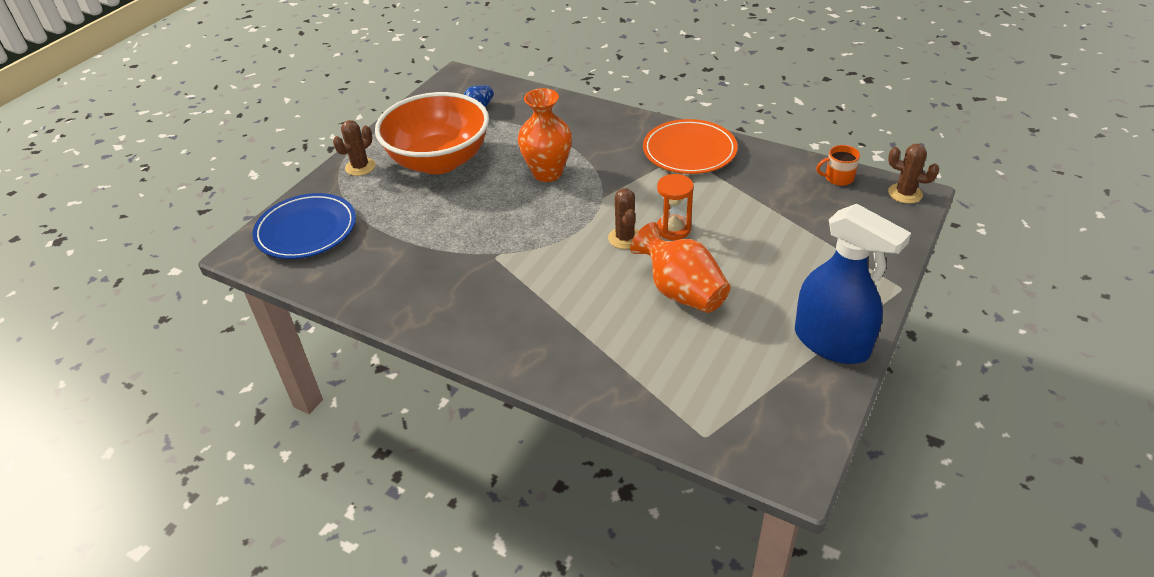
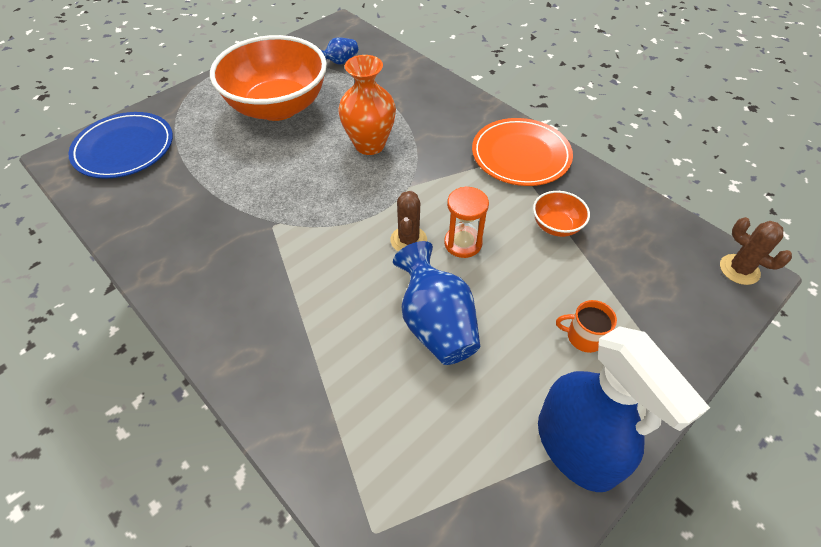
camera: 15 degrees right, 10 degrees up
brown cactus [333,120,376,176] -> none
orange vase [630,222,730,313] -> blue vase [393,241,480,365]
orange mug [816,145,860,186] -> orange mug moved to [556,300,617,353]
none -> orange bowl [533,191,590,237]

